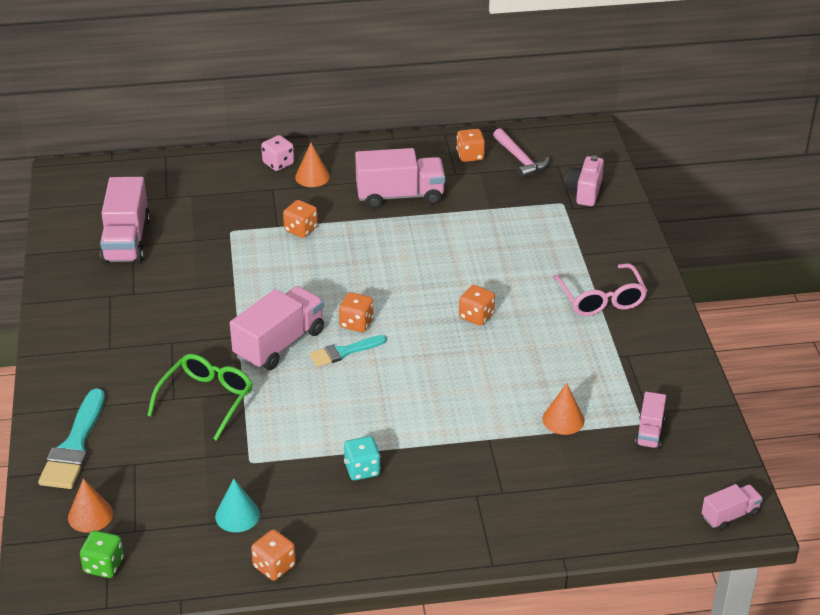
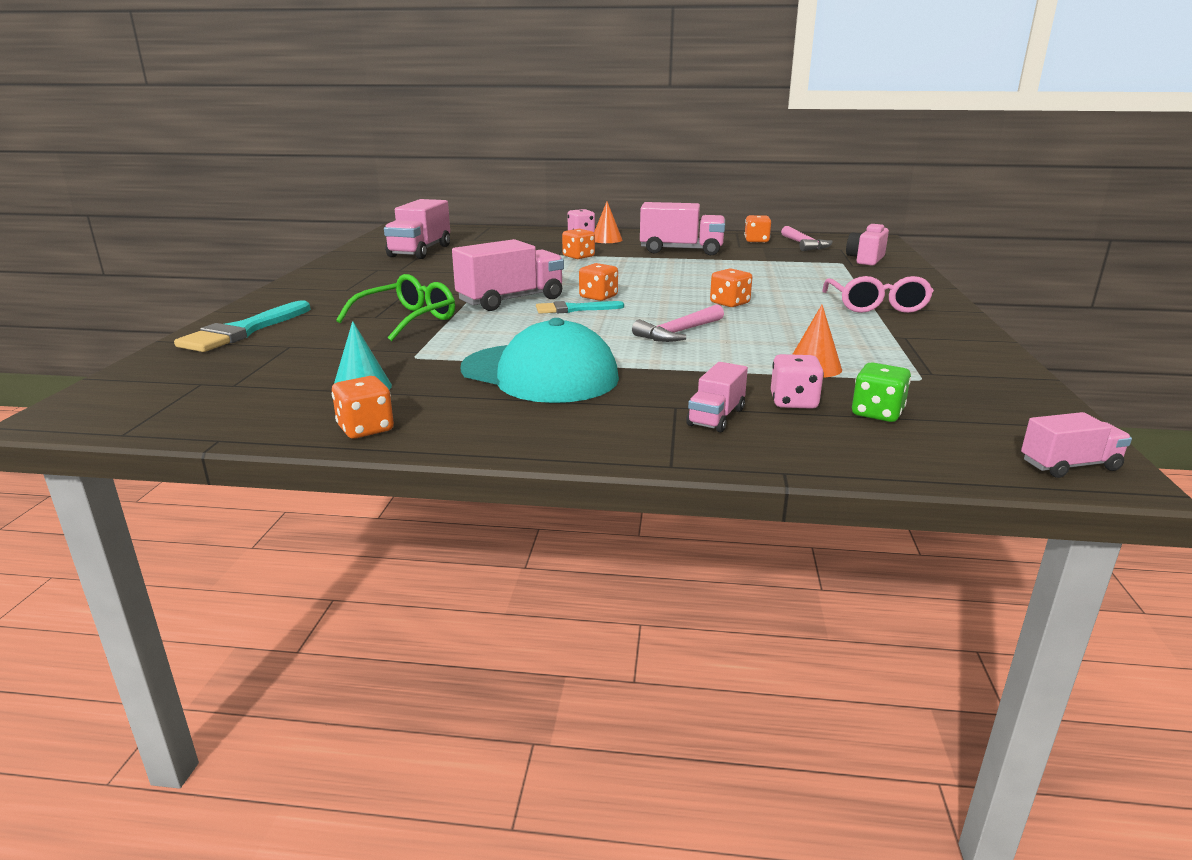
camera: 15 degrees right, 15 degrees down
orange cone [68,479,113,533] -> none
green dice [80,530,124,578] -> green dice moved to [852,363,911,422]
turquoise dice [344,436,381,480] -> turquoise cap [461,318,619,403]
pink truck [635,392,666,449] -> pink truck moved to [686,362,748,432]
none -> pink hammer [632,304,724,342]
none -> pink dice [771,354,824,409]

